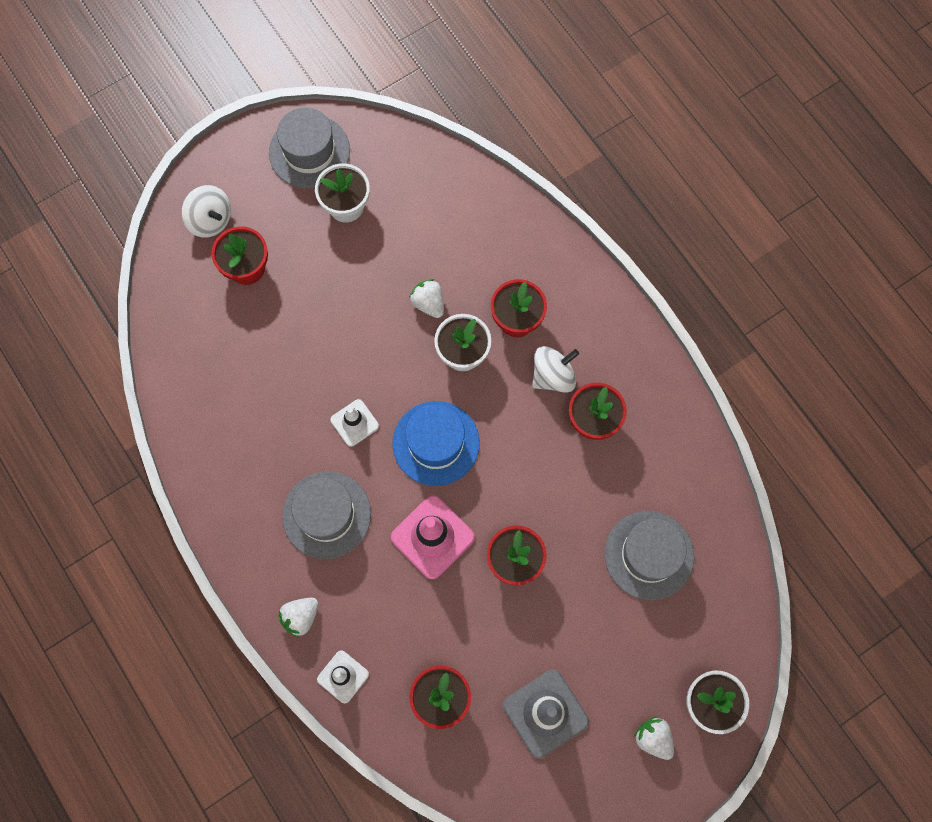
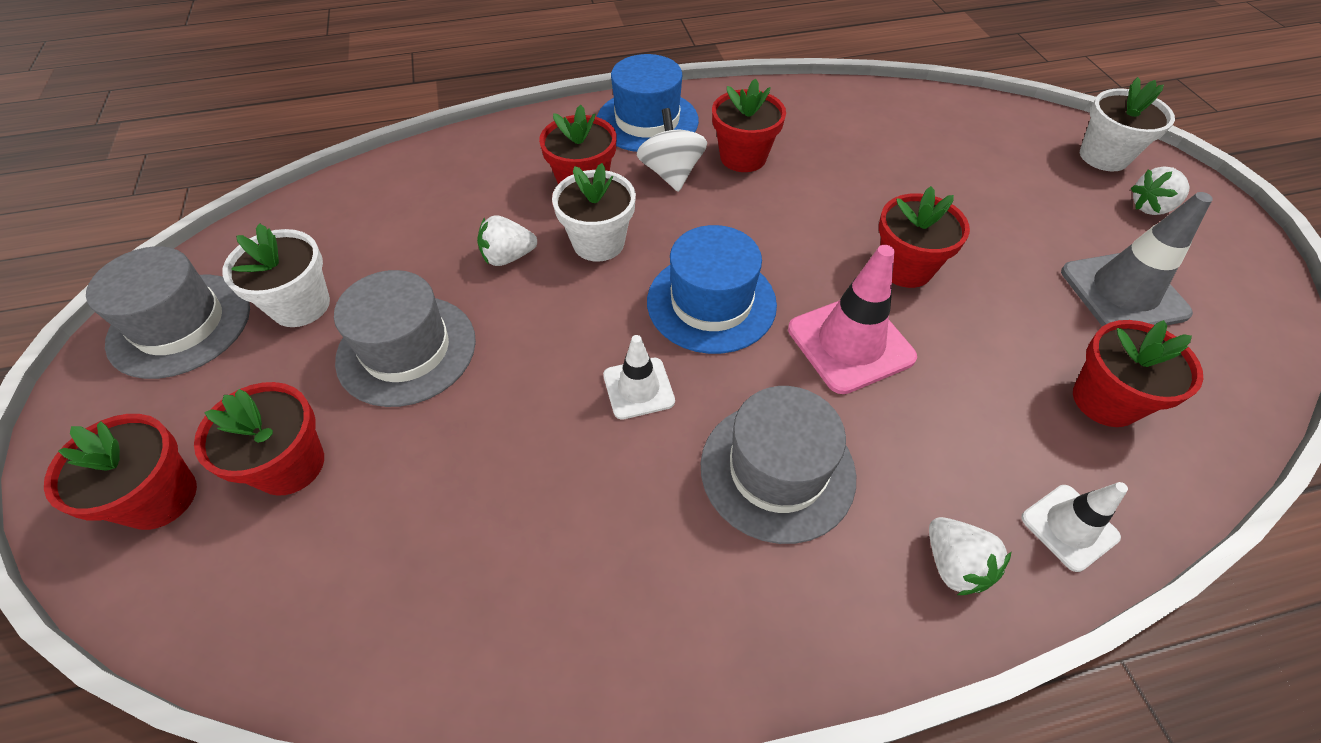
camera: 70 degrees left, 20 degrees down
white spinning top [182,185,231,238] -> red flower pot [44,414,197,530]
grey hat [605,511,694,600] -> grey hat moved to [334,270,476,407]
none -> blue hat [597,54,699,152]

